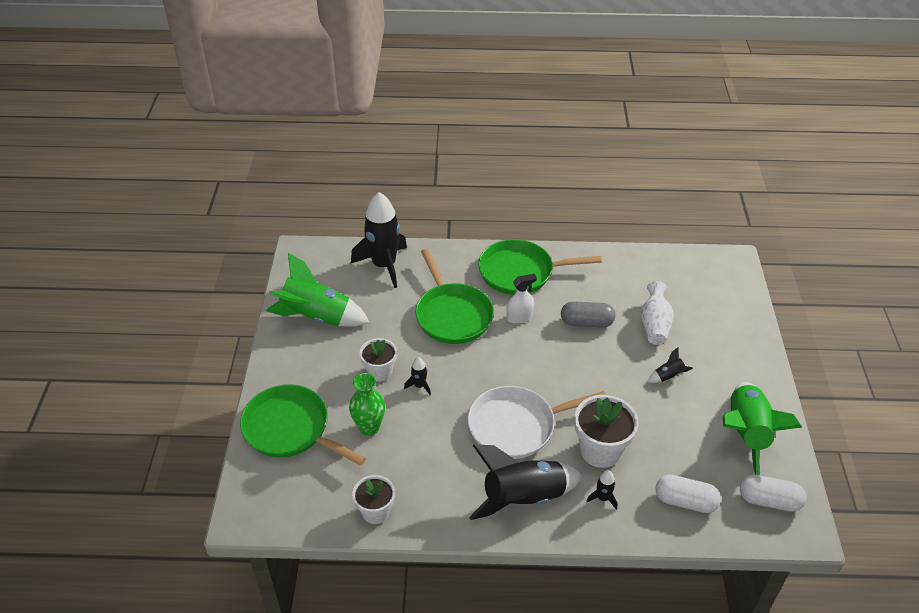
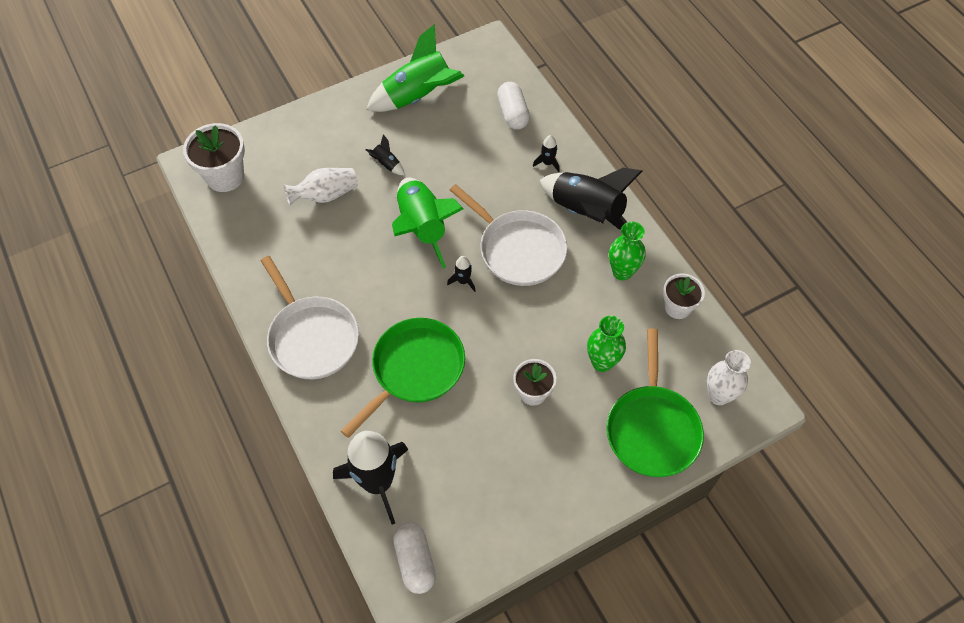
camera: 120 degrees left, 15 degrees up
green rocket [266,253,369,327] -> green rocket moved to [392,177,463,269]
black rocket [404,357,431,395] -> black rocket moved to [447,256,476,292]
green pan [478,239,602,295] -> white pan [261,256,359,379]
white spray bottle [506,274,537,324] -> none
grey capsule [561,301,615,328] -> none
white flower pot [574,395,639,468] -> white flower pot moved to [183,123,245,192]
white capsule [740,475,807,512] -> white capsule moved to [393,522,436,594]
none -> green vase [609,222,646,280]
none -> white vase [707,350,751,405]

